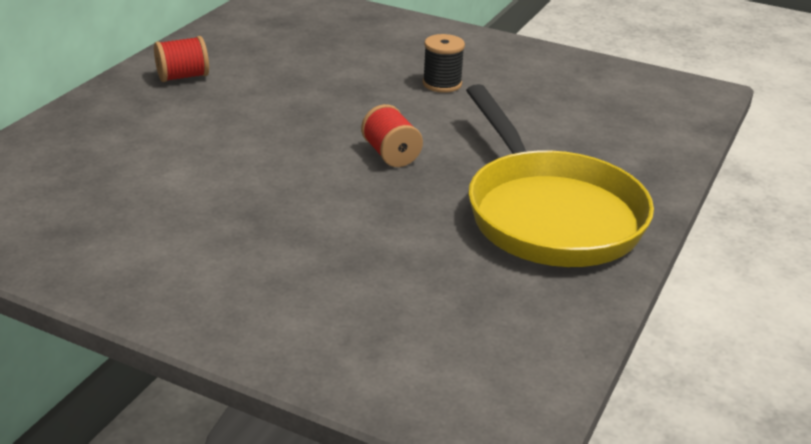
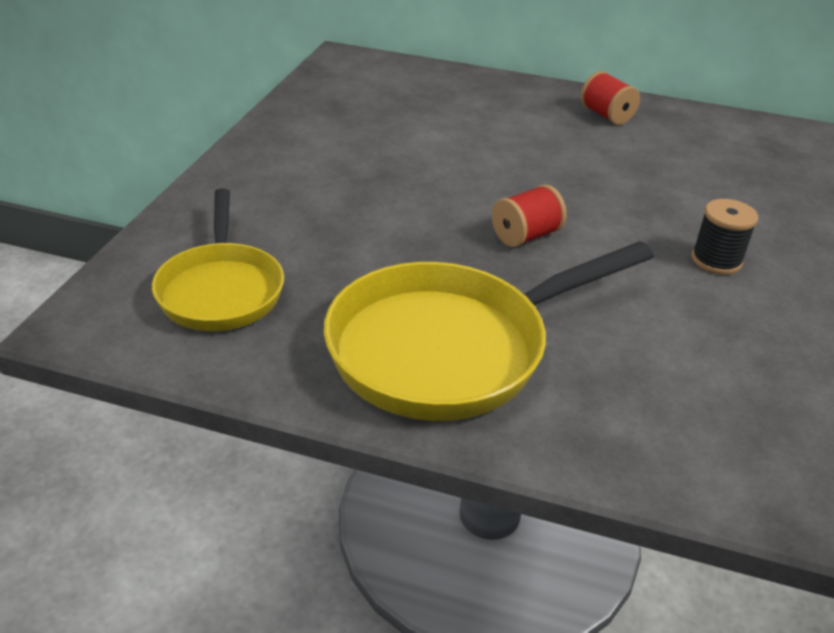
camera: 80 degrees right, 5 degrees up
none -> yellow pan [152,188,284,331]

